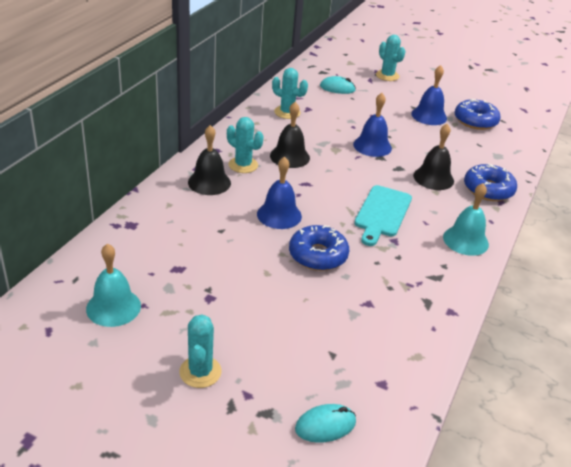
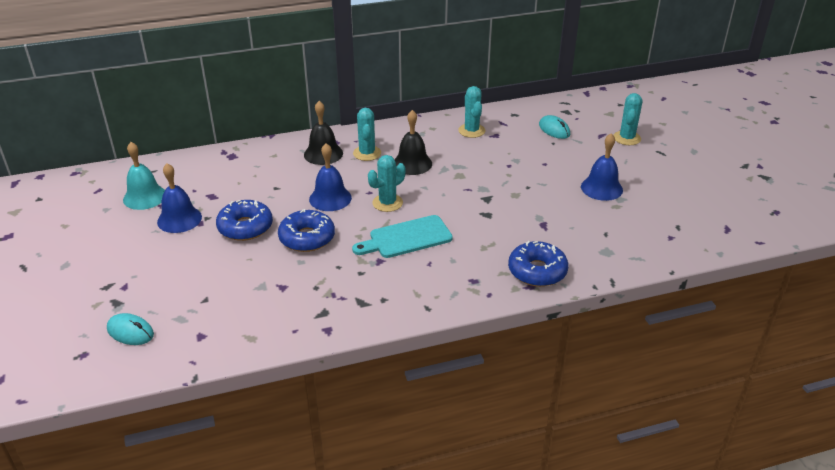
camera: 50 degrees right, 0 degrees up
turquoise cactus [179,314,222,388] -> turquoise cactus moved to [368,155,405,212]
blue bell [353,93,392,157] -> blue bell moved to [157,163,202,233]
black bell [413,124,454,190] -> none
turquoise bell [443,183,489,256] -> none
blue donut [455,99,501,130] -> blue donut moved to [216,200,273,241]

